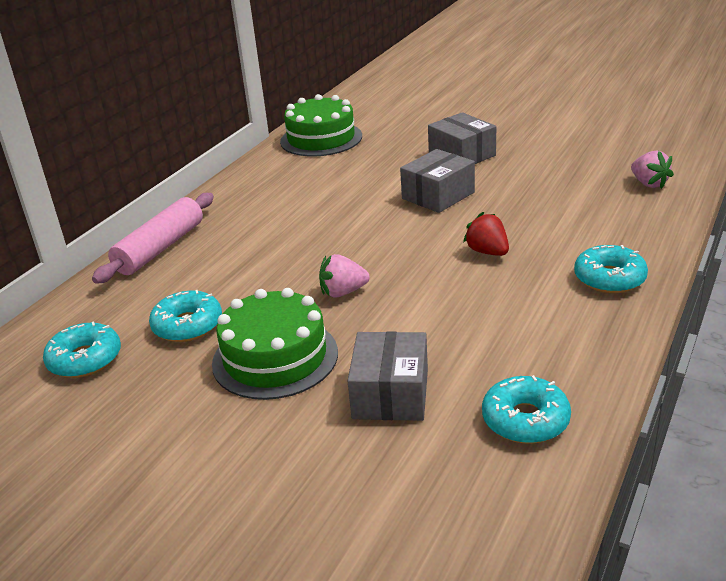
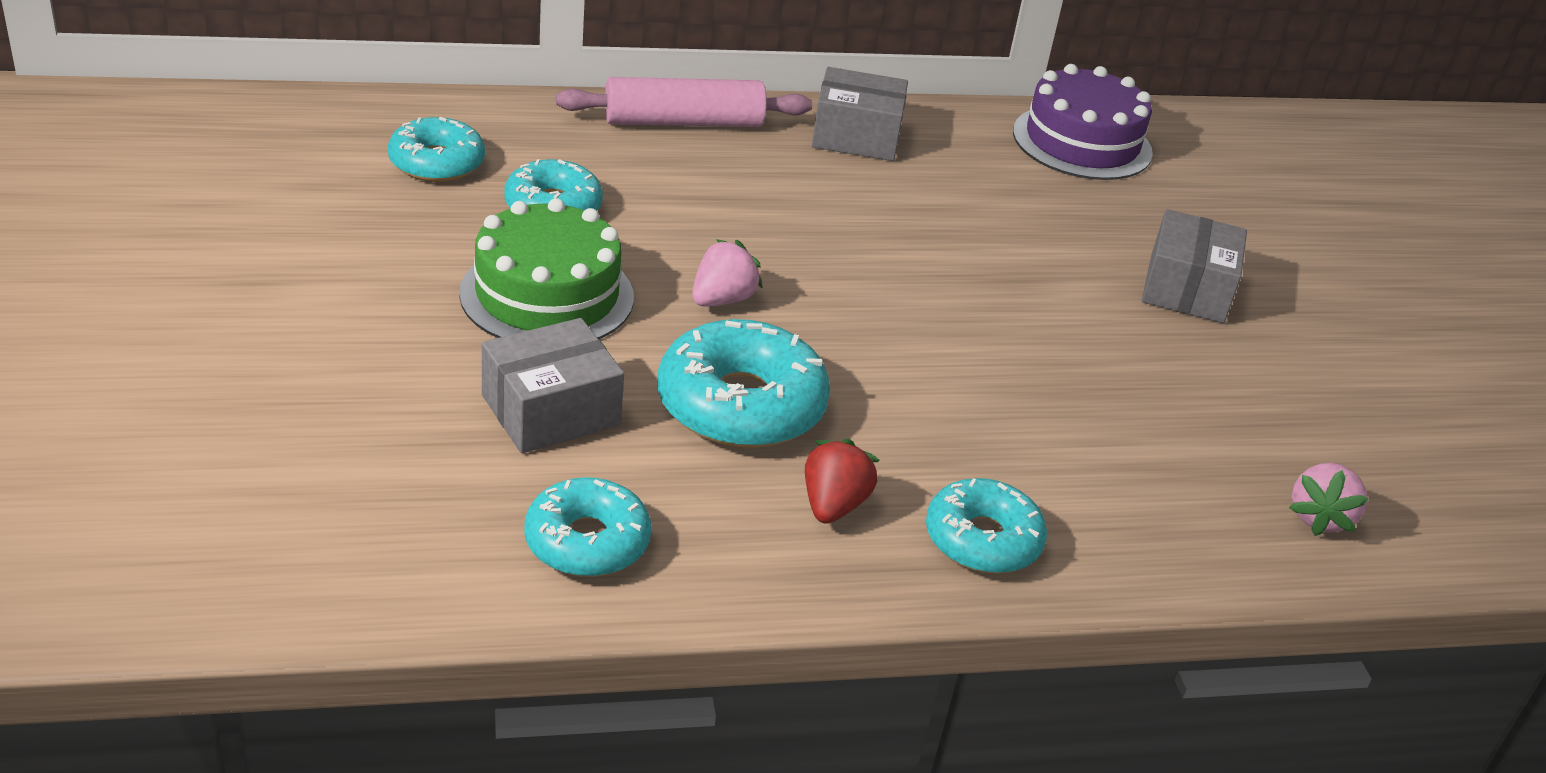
camera: 45 degrees right, 5 degrees up
green cake [280,94,362,156] -> purple cake [1013,64,1153,180]
pink strawberry [319,254,370,297] -> pink strawberry turned 90 degrees clockwise [692,239,763,306]
grey box [400,149,475,213] -> grey box moved to [812,67,908,161]
red strawberry [463,212,509,256] -> red strawberry moved to [805,439,879,524]
none -> turquoise donut [658,319,830,448]

